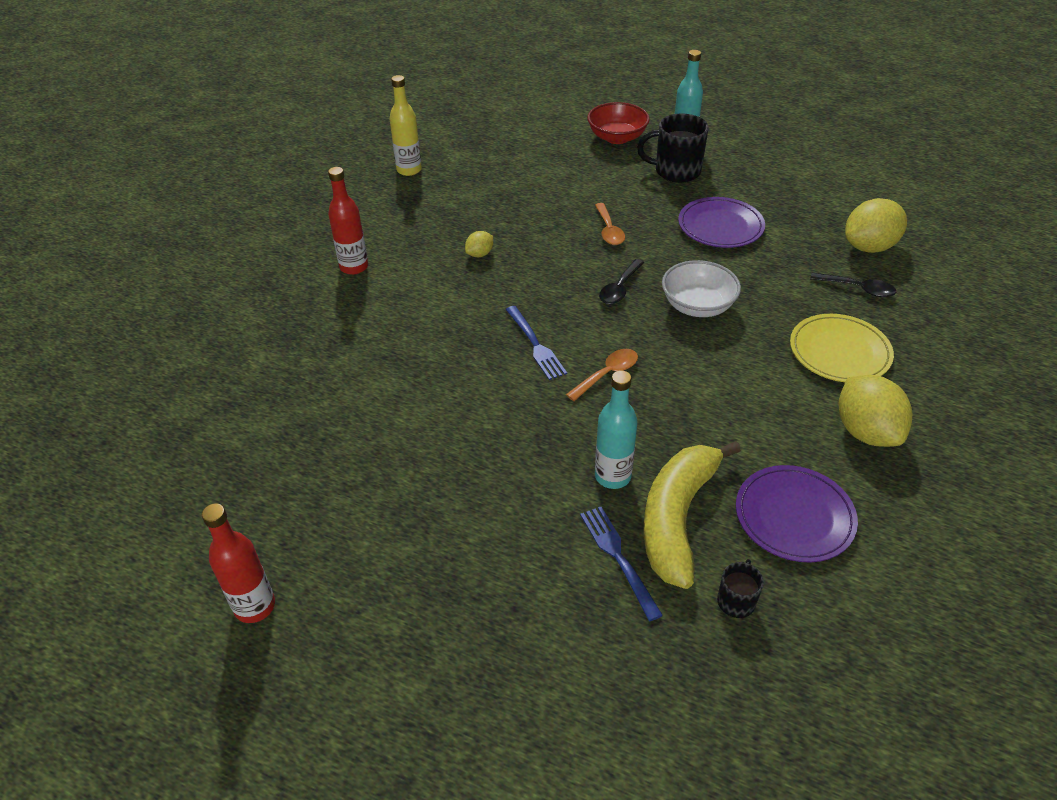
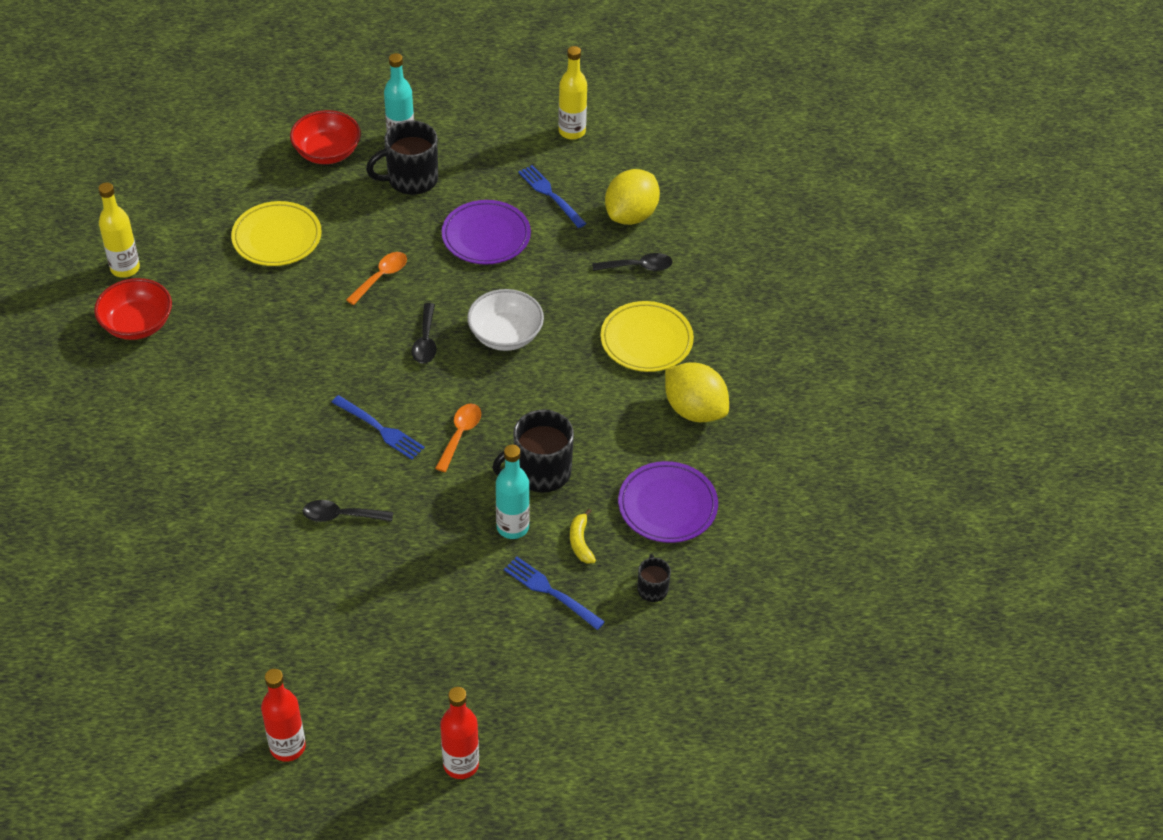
camera: 30 degrees left, 5 degrees up
red bottle [328,167,368,275] -> red bottle moved to [440,687,479,779]
yellow lemon [465,231,493,257] -> none
orange spoon [595,203,625,245] -> orange spoon turned 105 degrees counterclockwise [346,252,407,305]
yellow banana [644,441,741,589] -> yellow banana [570,509,596,564], size x0.40
none -> red bowl [94,278,172,340]
none -> yellow plate [231,201,322,266]
none -> black spoon [303,500,393,522]
none -> black mug [492,410,574,493]
none -> blue fork [518,165,587,228]
none -> yellow bottle [558,46,587,140]

